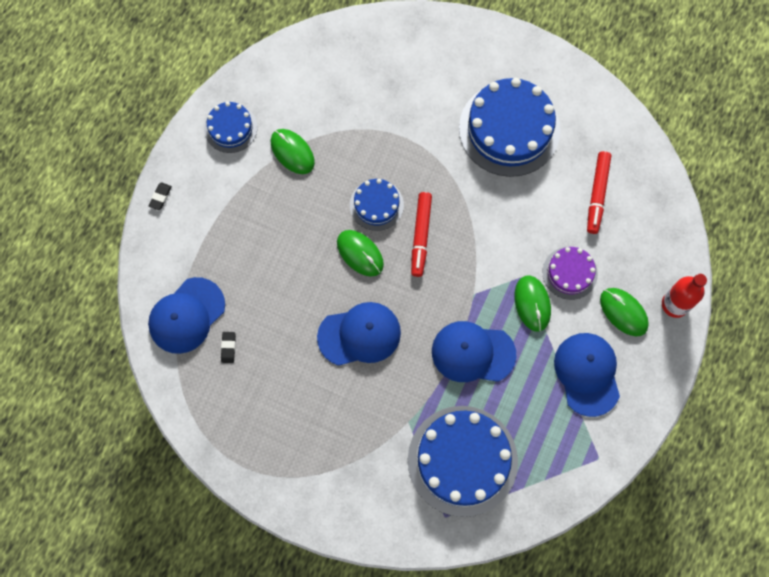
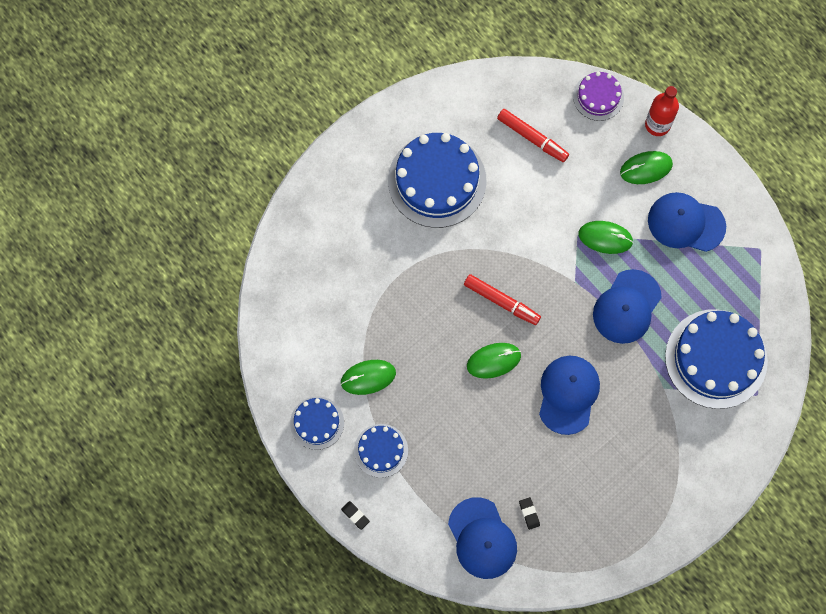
camera: 65 degrees left, 0 degrees up
black eraser [221,332,236,363] -> black eraser turned 45 degrees clockwise [519,497,540,530]
blue cake [350,179,404,231] -> blue cake moved to [354,424,408,478]
purple cake [543,247,598,300] -> purple cake moved to [573,72,624,121]

